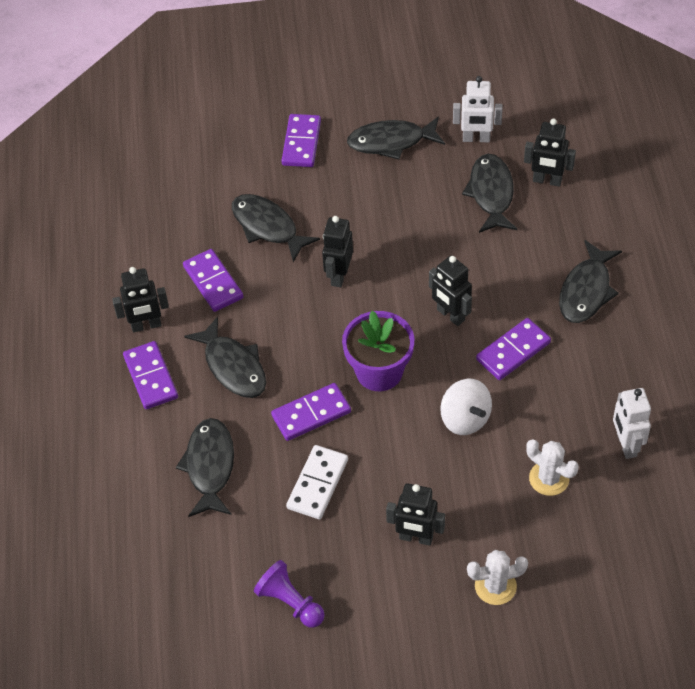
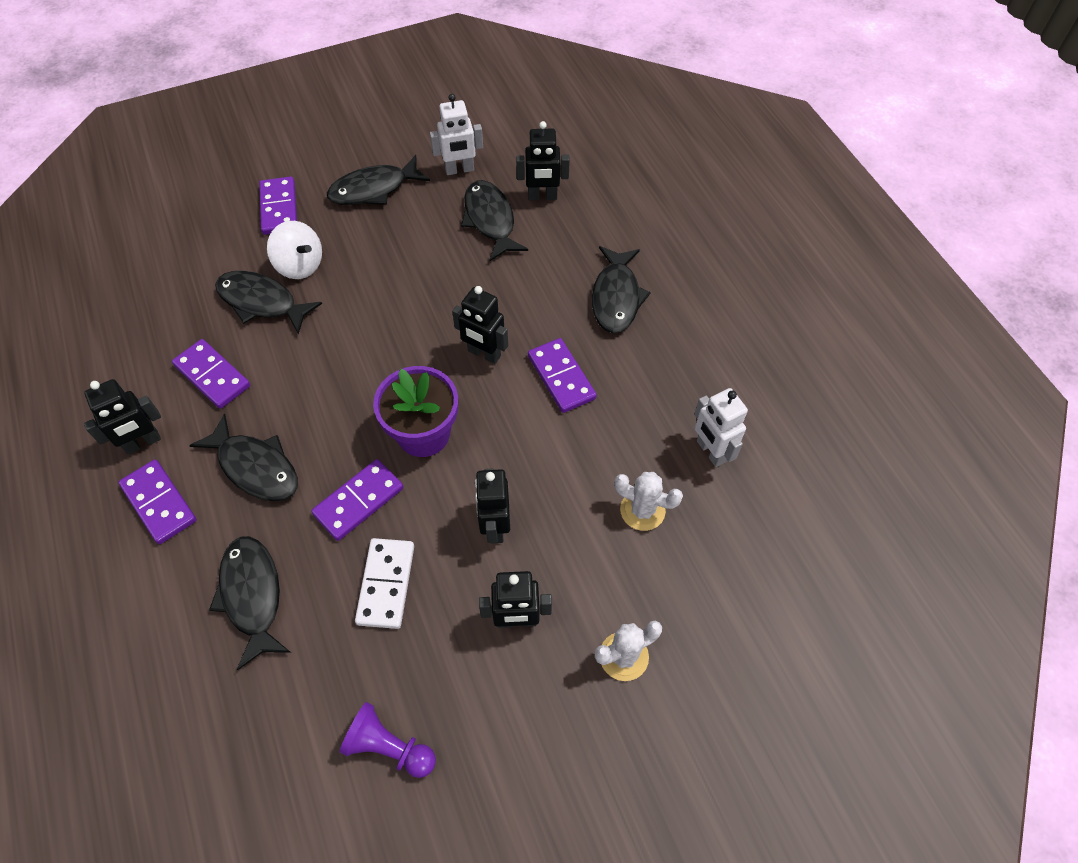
camera: 20 degrees left, 5 degrees up
black robot [322,216,353,287] -> black robot moved to [475,469,510,544]
white spinning top [440,379,492,435] -> white spinning top moved to [267,221,322,279]
purple domino [476,318,551,380] -> purple domino turned 60 degrees counterclockwise [528,338,597,413]

